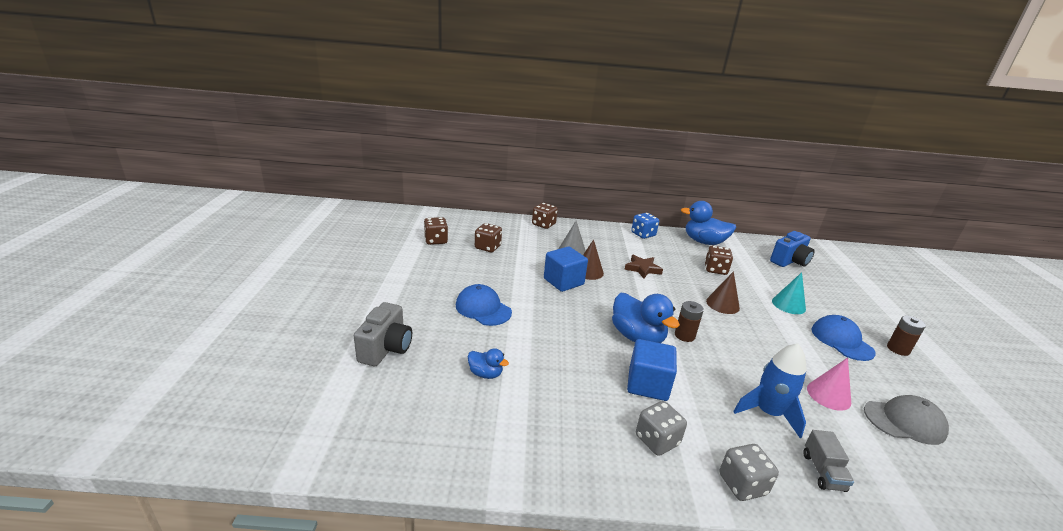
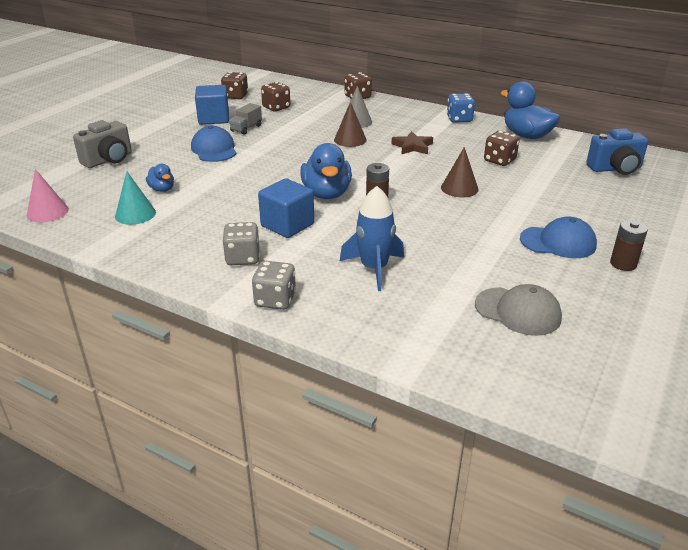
camera: 30 degrees right, 5 degrees up
blue cube [544,246,588,292] -> blue cube moved to [195,85,229,125]
turquoise cone [772,272,806,314] -> turquoise cone moved to [115,171,156,225]
grey truck [803,430,854,492] -> grey truck moved to [229,103,262,135]
pink cone [807,358,851,411] -> pink cone moved to [27,169,69,222]
blue cap [812,315,876,361] -> blue cap turned 90 degrees clockwise [520,217,597,258]

